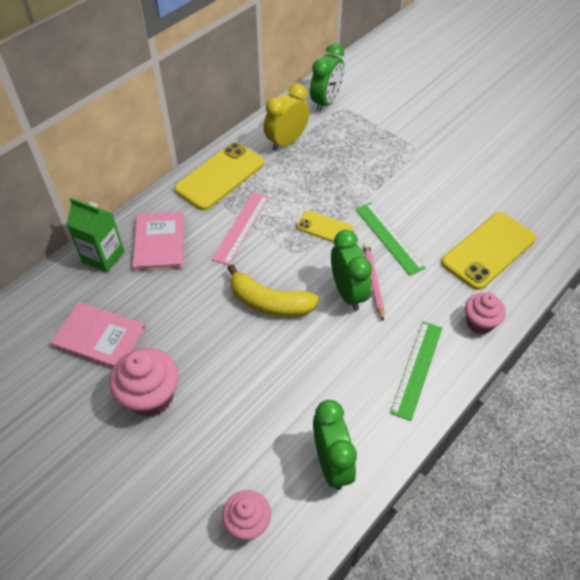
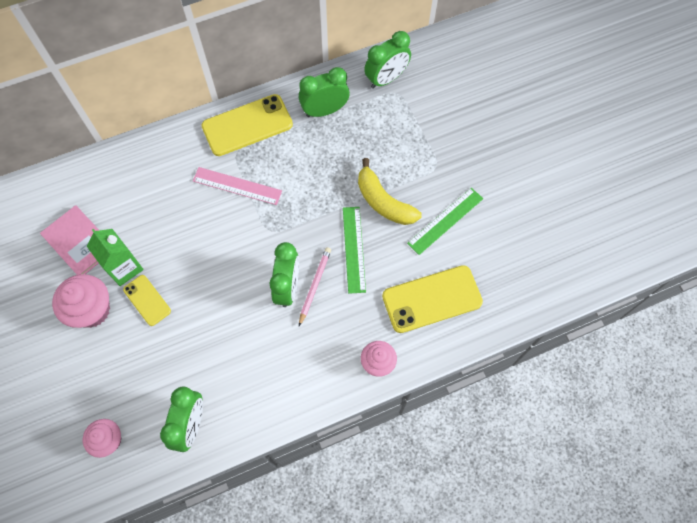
camera: 25 degrees right, 15 degrees up
green carton [66,198,125,273] -> green carton moved to [87,229,144,286]
pink book [132,212,184,271] -> none
pink ruler [212,192,269,266] -> pink ruler turned 60 degrees clockwise [193,167,282,205]
yellow banana [227,264,319,317] -> yellow banana moved to [358,158,422,225]
yellow clock [264,84,310,151] -> green clock [299,67,350,117]
yellow phone [297,211,354,243] -> yellow phone moved to [123,275,171,326]
green ruler [390,321,442,421] -> green ruler moved to [407,188,483,255]

